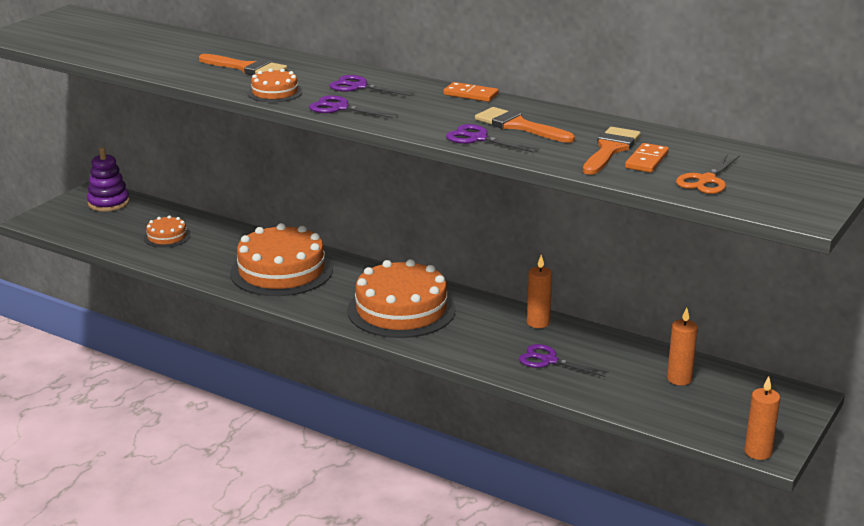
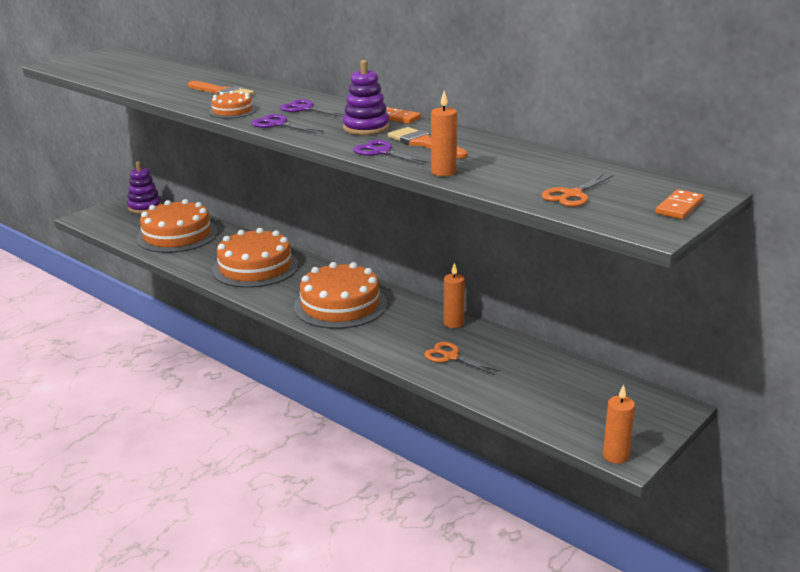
camera: 10 degrees right, 0 degrees up
orange cake [144,215,191,248] -> orange cake [136,199,218,253], size x2.11
purple scissors [519,344,609,377] -> orange scissors [424,342,501,375]
orange brush [583,127,641,175] -> none
orange domino [625,143,669,173] -> orange domino moved to [656,189,704,219]
orange candle [667,308,698,386] -> orange candle moved to [431,91,457,176]
none -> purple stacking toy [343,60,390,135]

